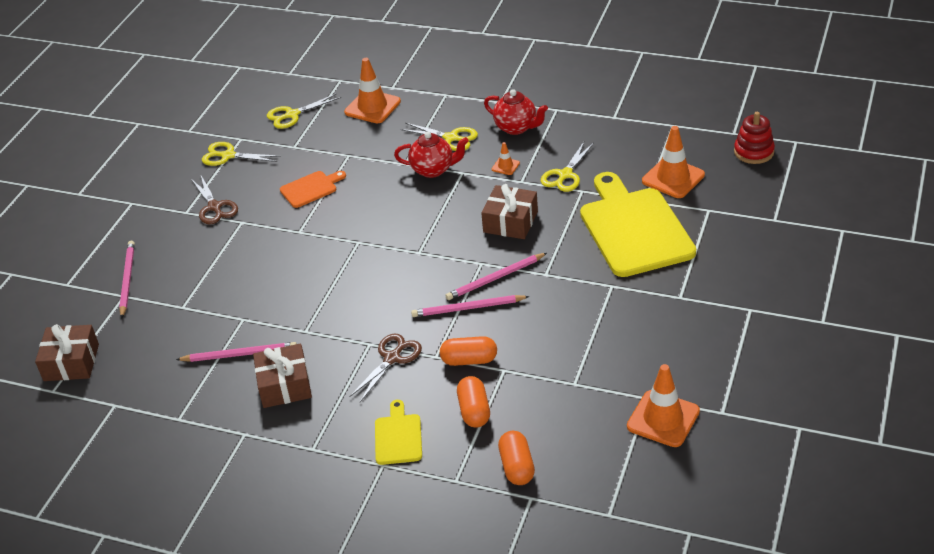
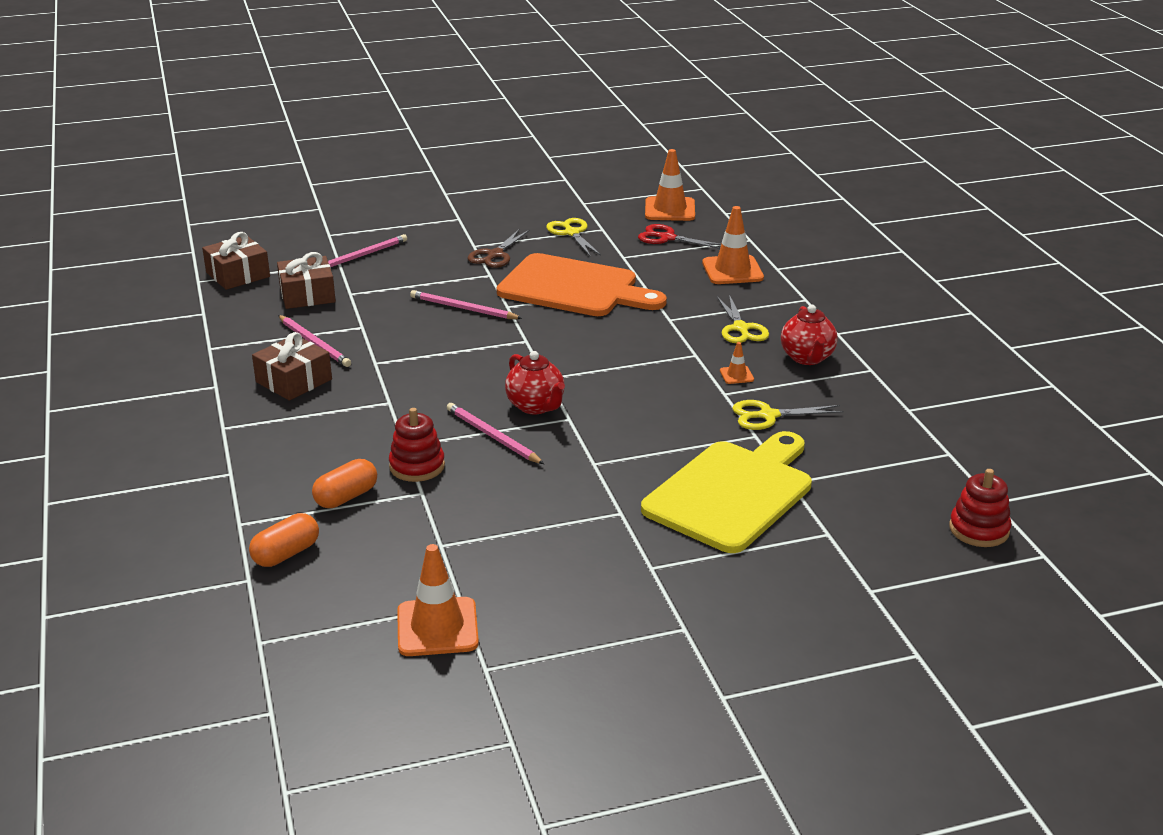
camera: 50 degrees right, 10 degrees down
yellow scissors [267,93,341,129] -> red scissors [638,224,721,249]
orange cutting board [280,171,346,208] -> orange cutting board [496,253,667,316], size x2.15
brown scissors [349,334,422,402] -> none
yellow cutting board [375,400,422,465] -> none
red teapot [394,132,469,178] -> red teapot moved to [505,351,565,414]
orange capsule [440,336,497,366] -> red stacking toy [389,408,445,482]
pink pencil [445,253,547,300] -> pink pencil moved to [410,290,522,319]
brown gift [481,184,538,239] -> brown gift moved to [277,252,336,309]
orange traffic cone [642,126,705,198] -> orange traffic cone moved to [645,149,695,221]

